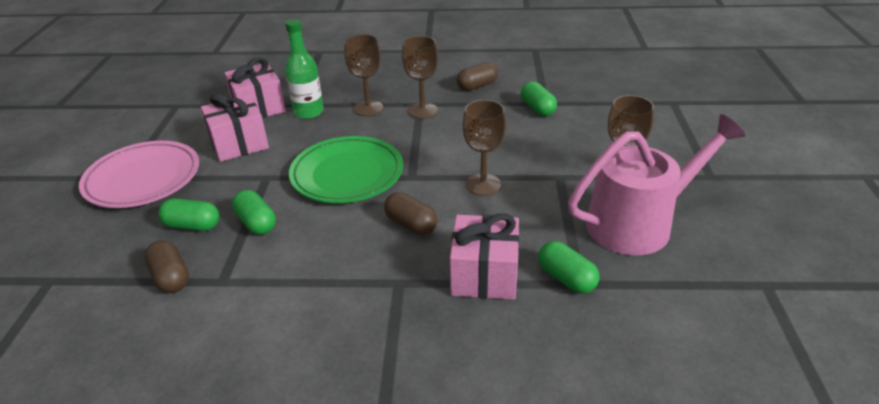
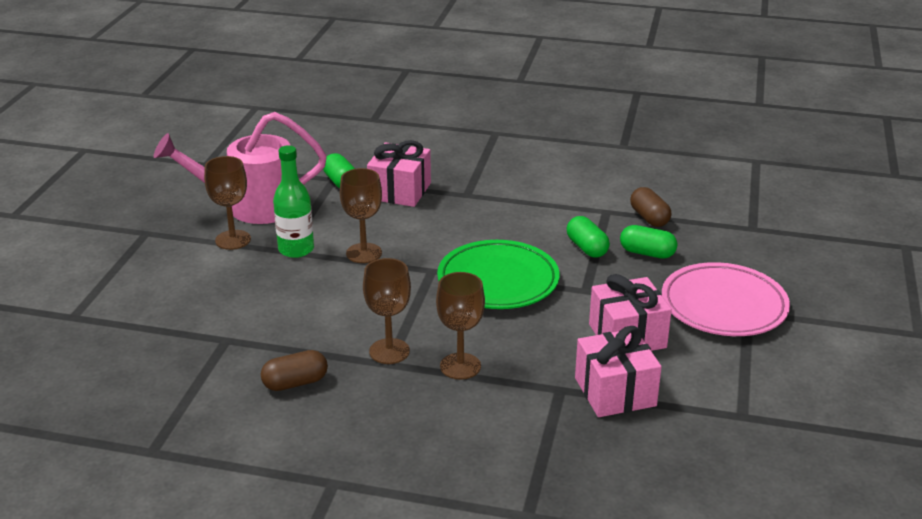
camera: 170 degrees left, 5 degrees down
green bottle [285,19,324,119] -> green bottle moved to [273,145,314,258]
brown capsule [384,192,437,235] -> none
green capsule [521,82,557,116] -> none

